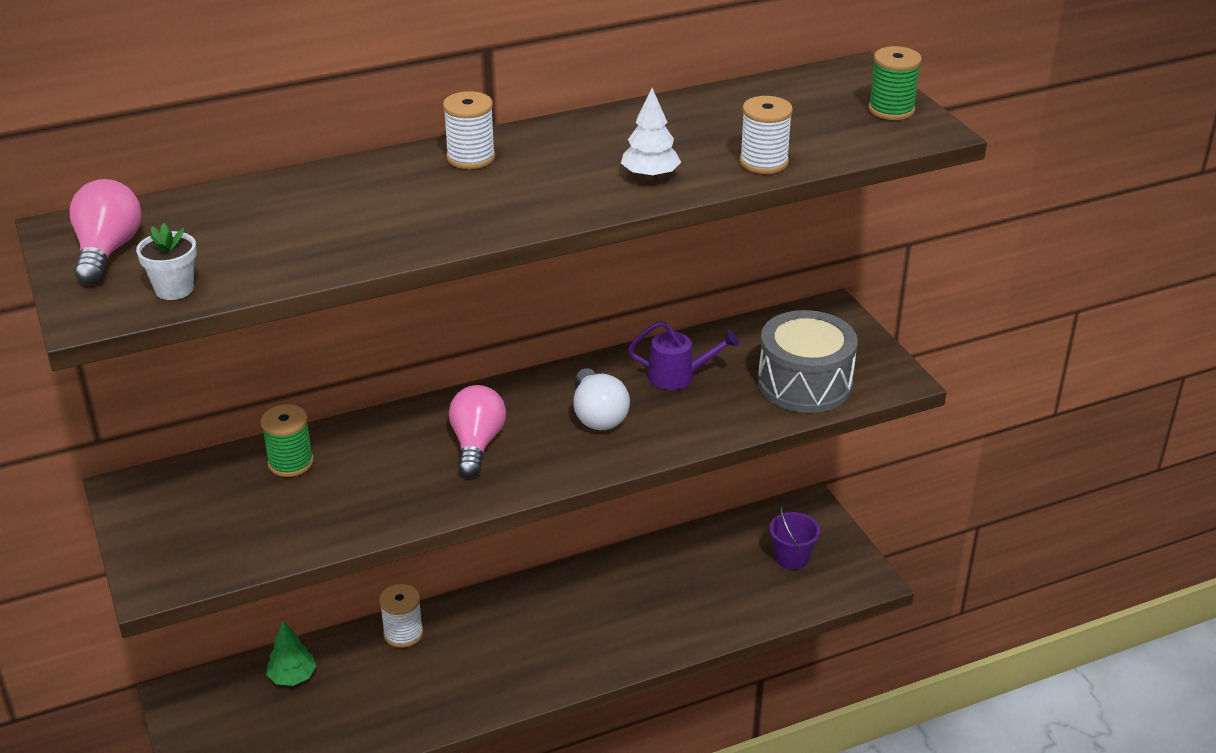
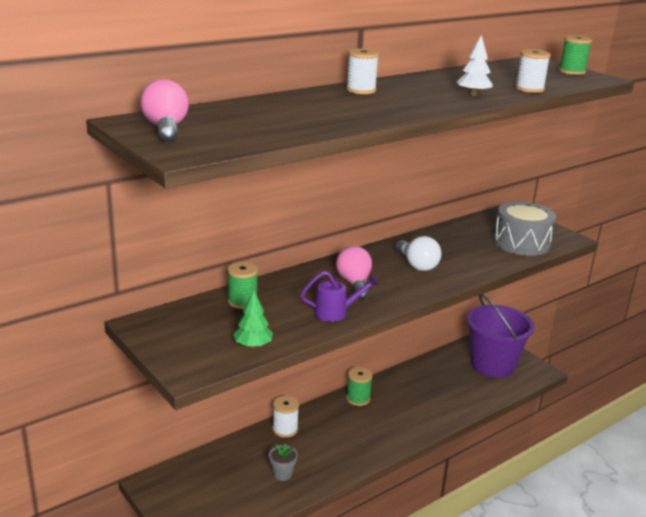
camera: 15 degrees left, 10 degrees down
white flower pot [136,223,197,300] -> none
green tree [266,621,316,686] -> green tree moved to [233,290,273,348]
purple watering can [628,321,739,390] -> purple watering can moved to [300,271,379,322]
purple bucket [769,505,820,570] -> purple bucket [467,294,534,378], size x2.19
none -> grey flower pot [269,444,298,481]
none -> green spool [346,367,373,406]

